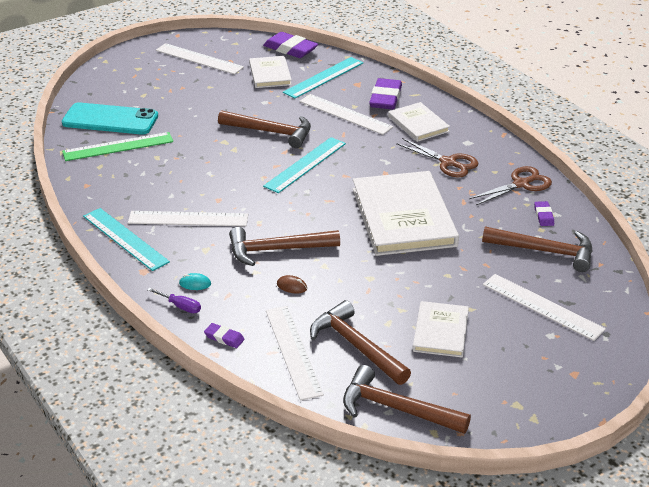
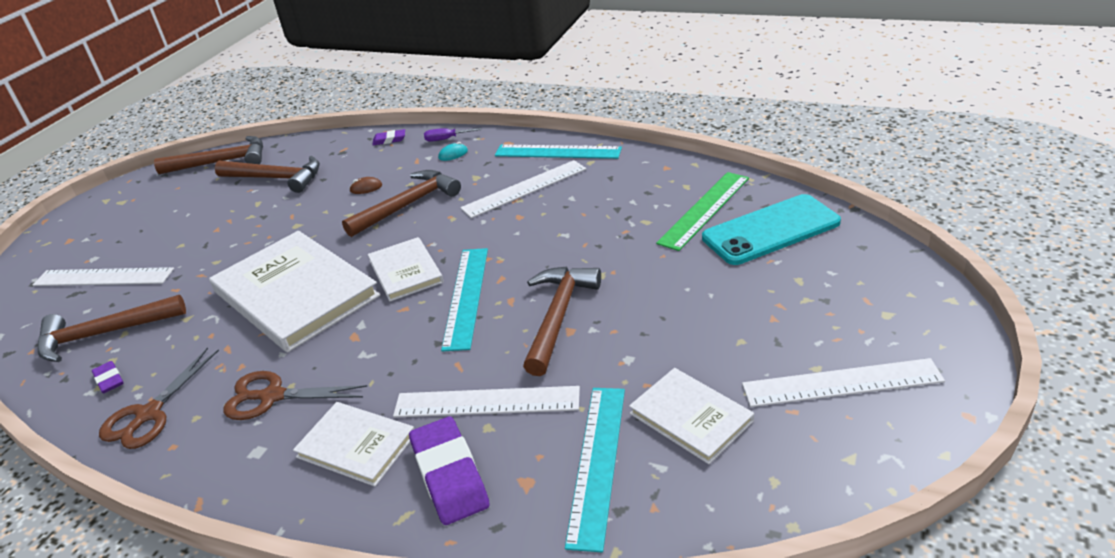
camera: 150 degrees right, 0 degrees up
brown hammer [218,110,311,148] -> brown hammer turned 120 degrees clockwise [523,266,601,376]
purple eraser [263,32,318,58] -> none
white ruler [266,306,324,401] -> none
white book [413,301,469,358] -> white book moved to [368,237,444,301]

